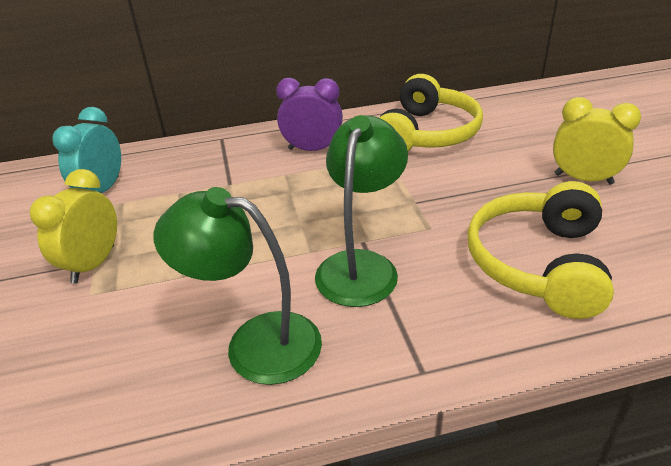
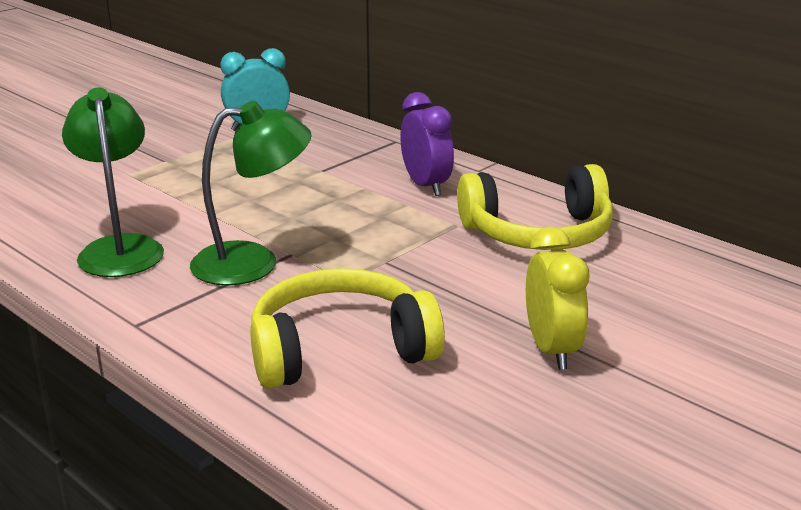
camera: 55 degrees right, 10 degrees down
yellow clock [30,169,117,284] -> none

